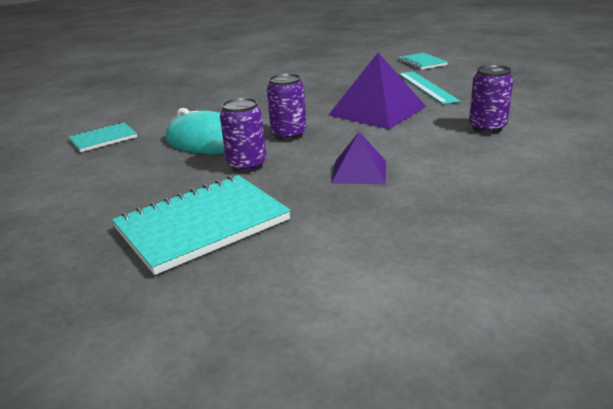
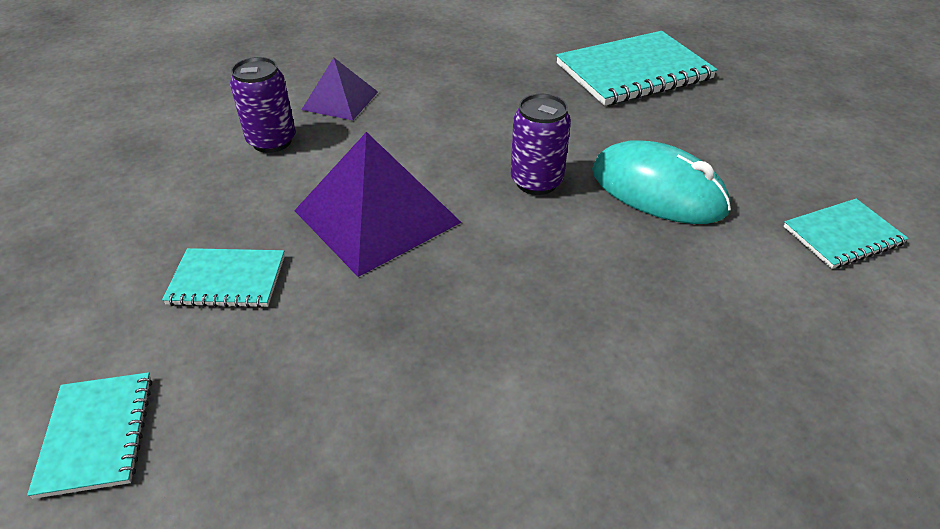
camera: 170 degrees left, 15 degrees up
purple can [220,97,266,173] -> none
purple pyramid [331,132,386,184] -> purple pyramid moved to [301,58,378,121]
turquoise ruler [399,71,460,104] -> turquoise notebook [162,248,285,308]

